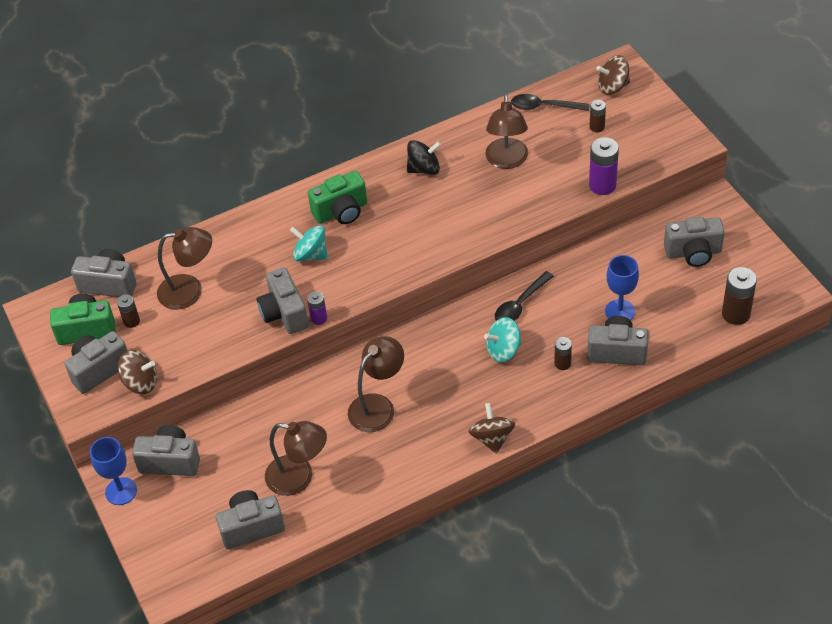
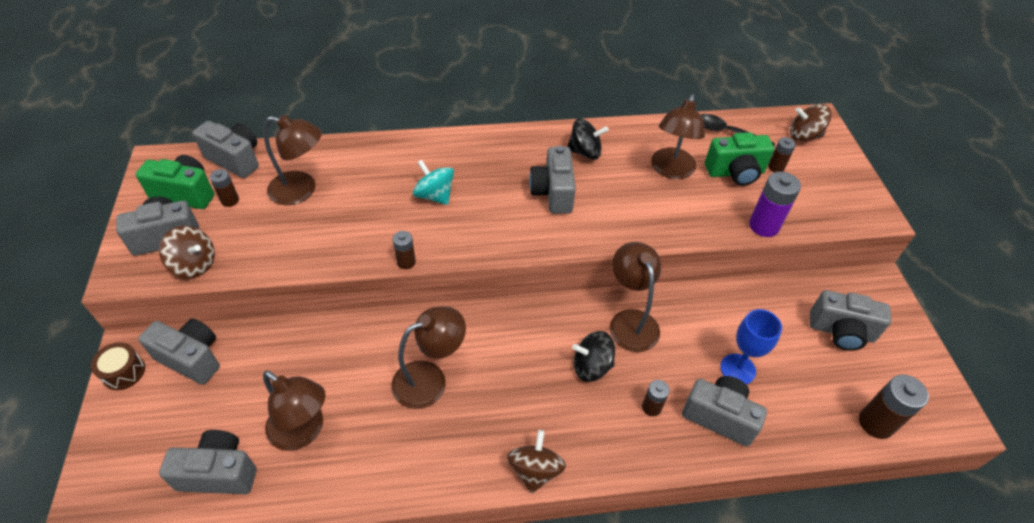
camera: 15 degrees right, 0 degrees up
blue goblet [90,437,137,505] -> brown drum [91,342,145,390]
grey camera [257,268,309,334] -> grey camera moved to [529,146,576,214]
purple battery [307,291,327,325] -> brown battery [393,231,416,269]
green camera [308,171,367,224] -> green camera moved to [705,132,774,186]
turquoise spinning top [484,317,521,362] -> black spinning top [572,331,615,382]
black spoon [495,271,553,321] -> brown lamp [610,242,661,352]

